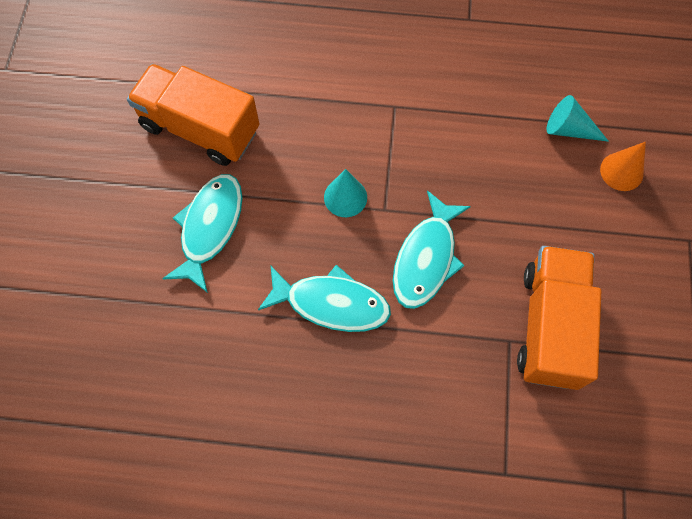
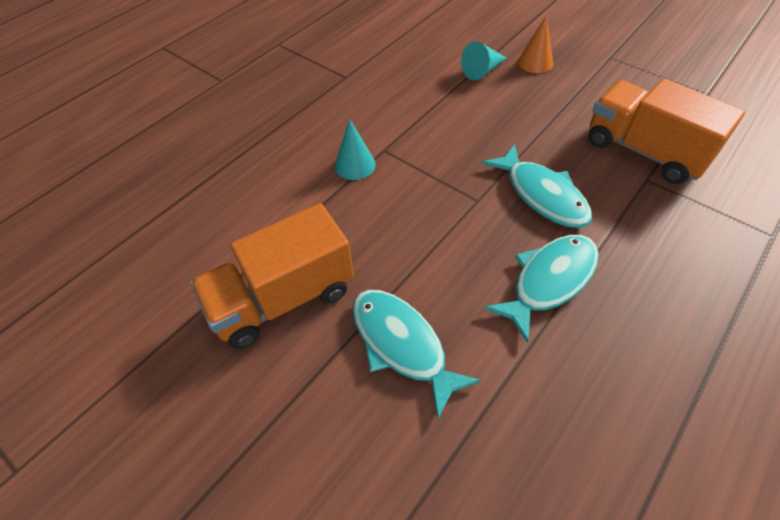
camera: 55 degrees left, 15 degrees down
turquoise cone [324,169,367,217] -> turquoise cone moved to [335,119,376,180]

